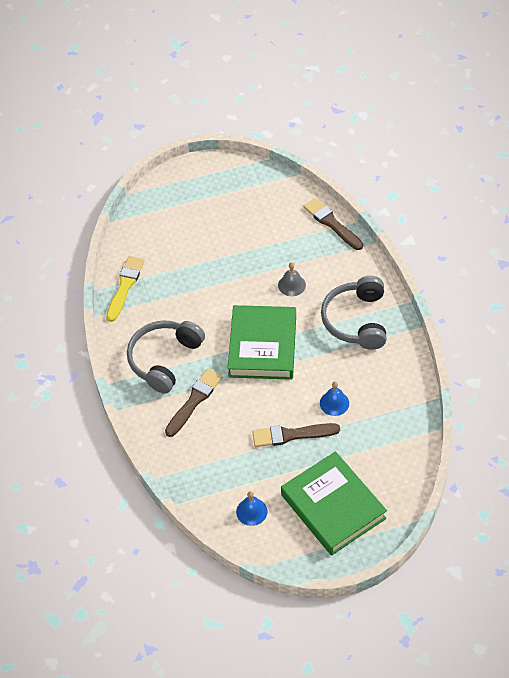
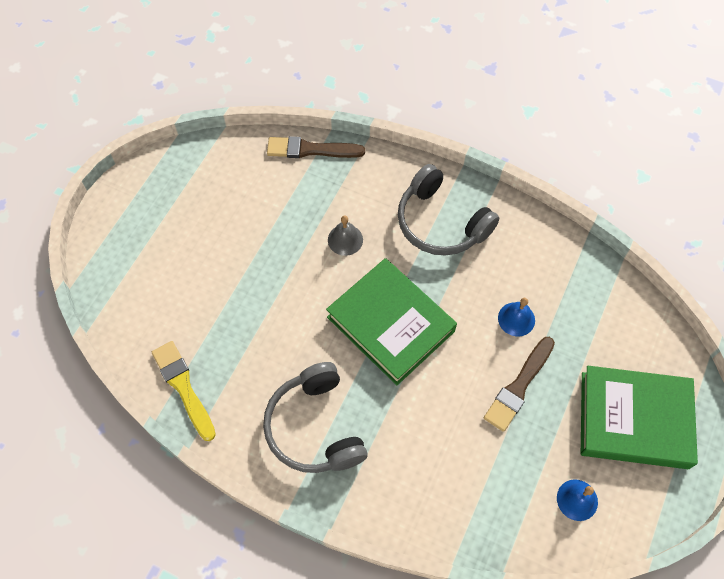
camera: 50 degrees left, 10 degrees up
brown brush [165,369,222,437] -> none

